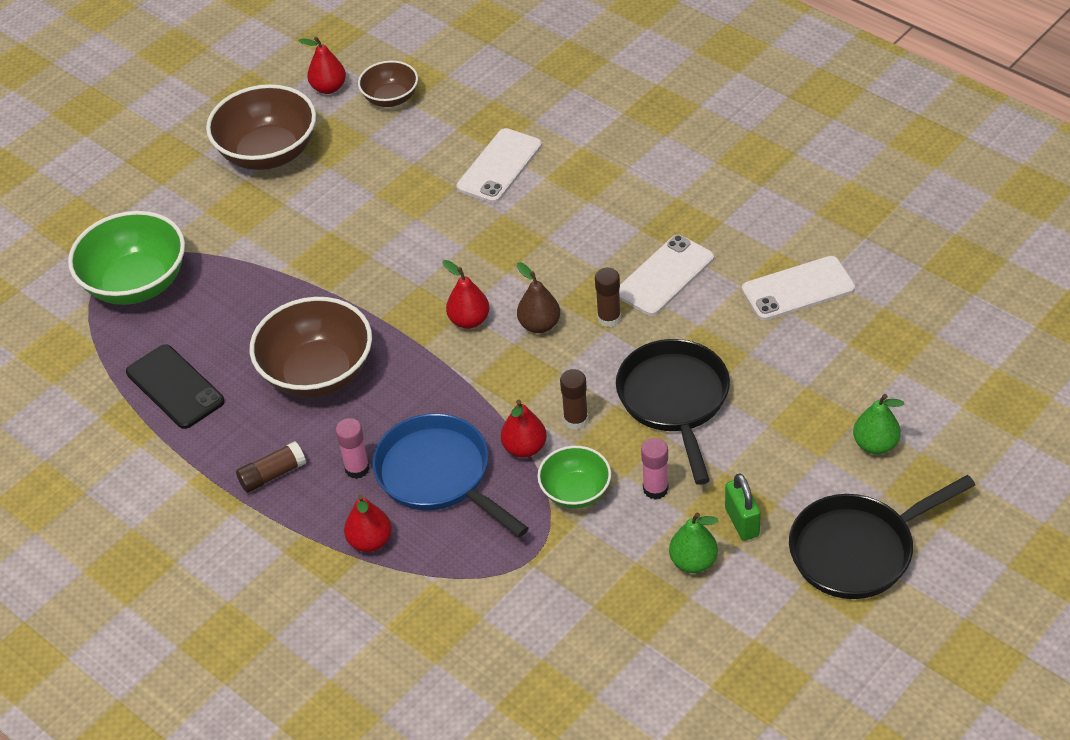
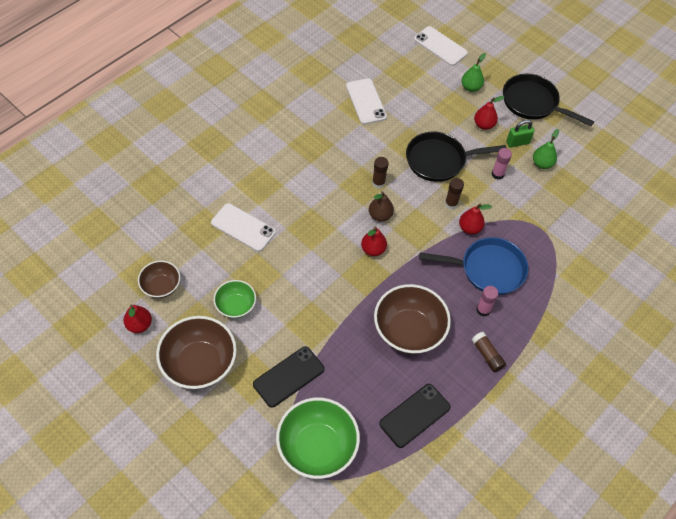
camera: 95 degrees left, 10 degrees up
red pear [344,494,392,552] -> red pear moved to [474,96,504,130]
blue pan [372,413,529,537] -> blue pan turned 135 degrees counterclockwise [419,237,529,295]
green bowl [537,446,611,509] -> green bowl moved to [214,280,256,318]
white phone [619,235,714,316] -> white phone moved to [414,26,468,66]
black pan [789,475,975,599] -> black pan turned 150 degrees clockwise [503,74,594,126]
none -> black phone [253,346,324,408]

